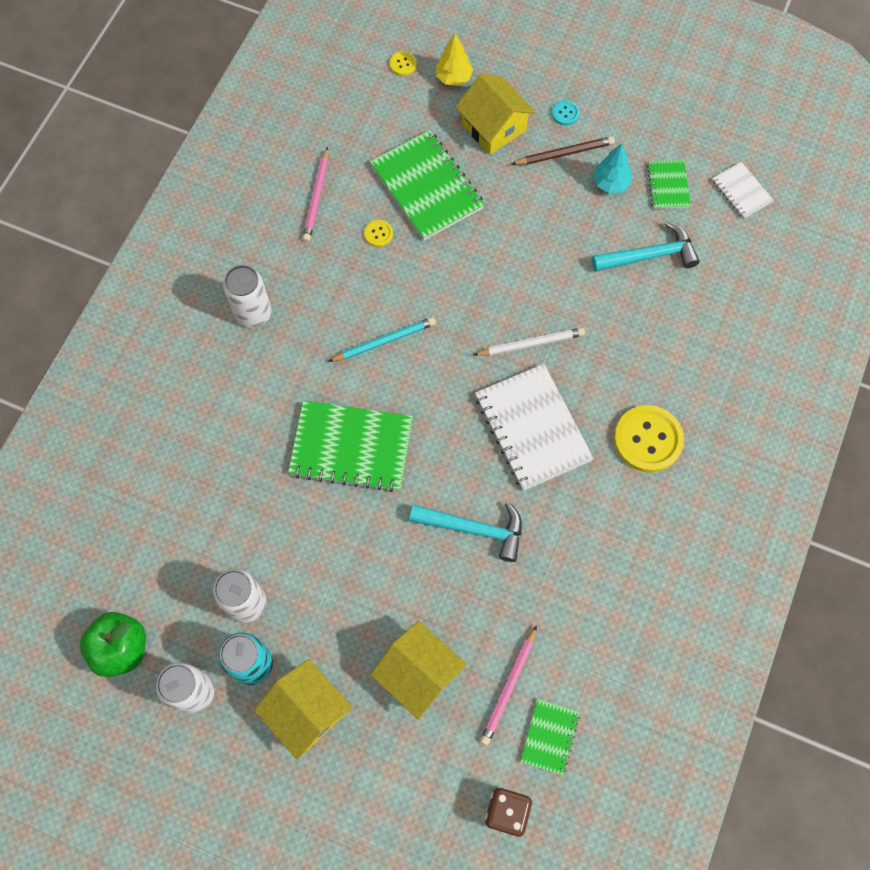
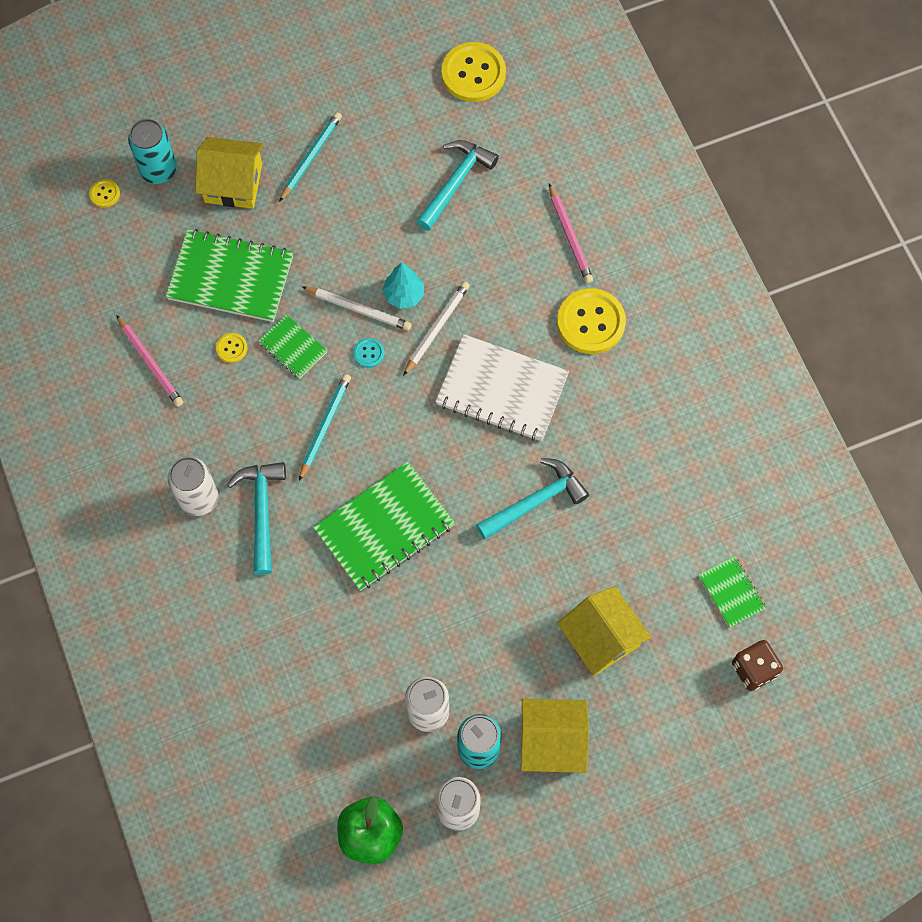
camera: 45 degrees left, 0 degrees up
yellow house [370,621,467,719] -> yellow house turned 60 degrees clockwise [557,586,651,676]
yellow tree [436,34,473,86] -> turquoise can [128,119,177,184]
pink pencil [480,625,537,746] -> pink pencil moved to [549,184,593,283]
brown pencil [512,136,615,165] -> turquoise pencil [279,112,342,202]
turquoise button [552,100,580,125] -> turquoise button moved to [353,338,384,368]
turquoise tree [593,143,632,193] -> turquoise tree moved to [382,262,424,309]
green notebook [647,160,691,209] -> green notebook moved to [258,315,327,379]
white notebook [712,162,774,219] -> yellow button [441,42,506,102]
none -> turquoise hammer [227,462,286,575]
none -> white pencil [302,286,411,331]

